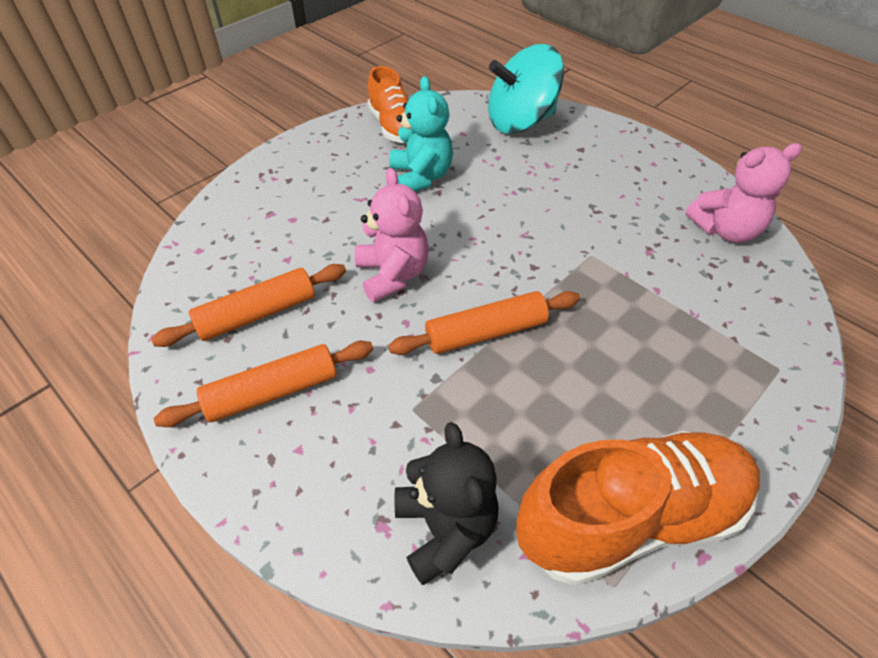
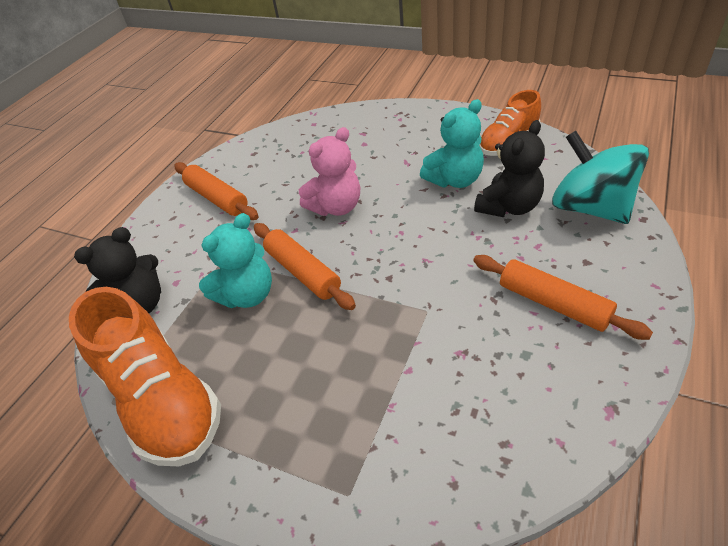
camera: 75 degrees right, 5 degrees down
orange rolling pin [151,264,346,347] -> orange rolling pin moved to [473,255,653,340]
pink teddy bear [685,143,802,243] -> none
none -> turquoise teddy bear [199,213,272,308]
none -> black teddy bear [474,120,545,217]

